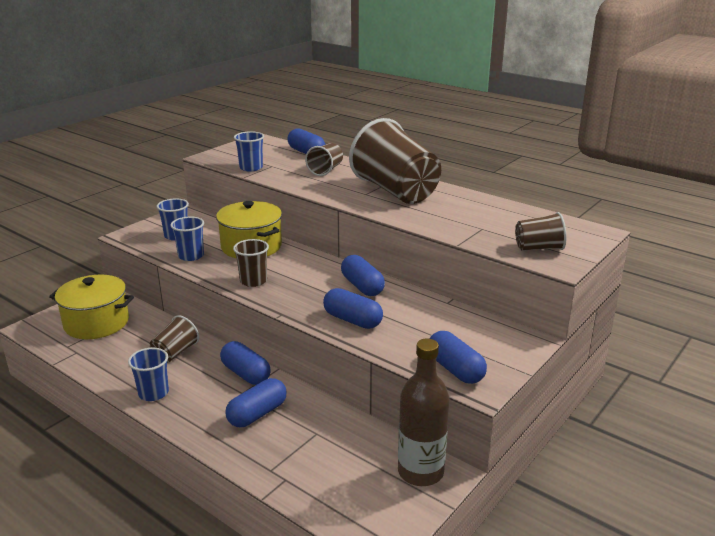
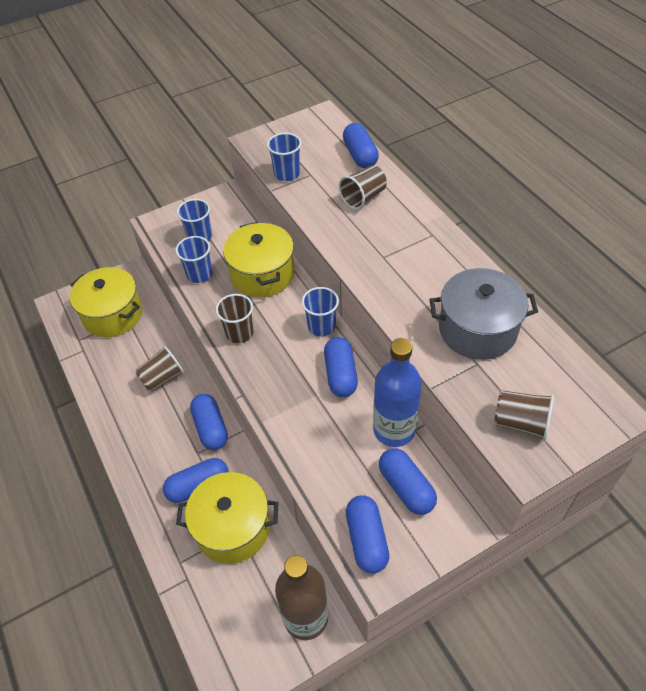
camera: 25 degrees right, 25 degrees up
blue cup [128,348,169,401] -> blue cup moved to [302,287,339,337]
blue capsule [323,288,383,329] -> blue capsule moved to [379,448,437,515]
brown cup [349,118,441,204] -> none
none -> yellow pot [176,472,279,564]
none -> blue bottle [373,338,422,447]
none -> grey pot [429,268,538,360]

